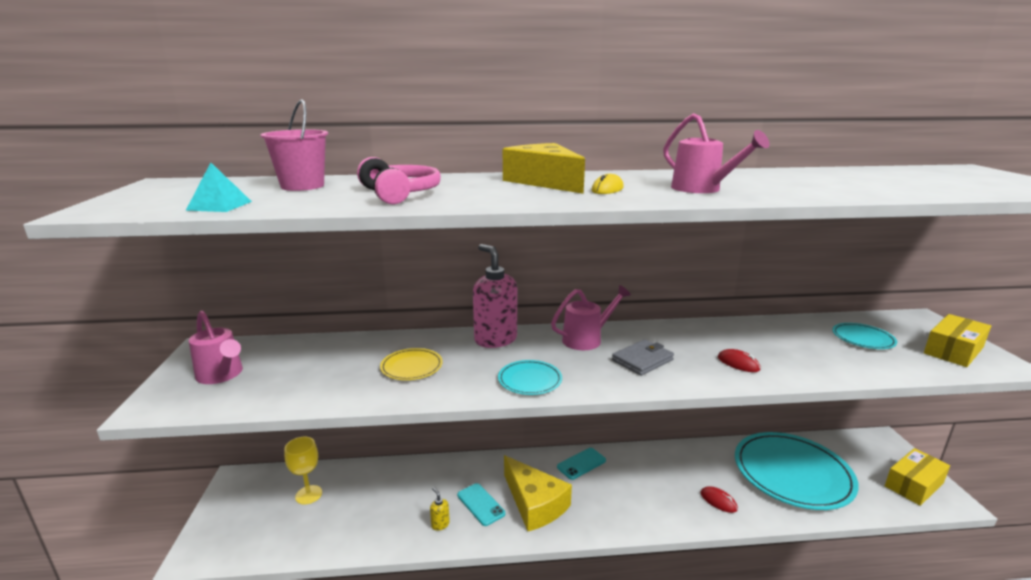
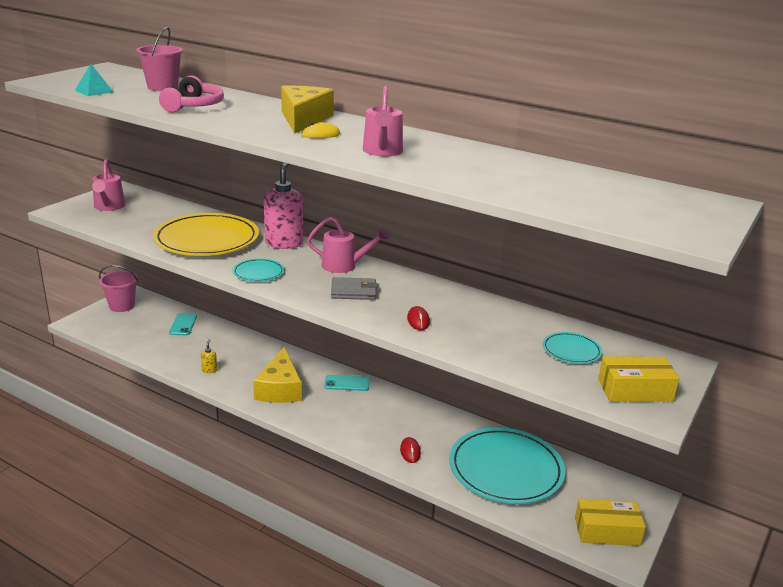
camera: 35 degrees right, 5 degrees up
yellow goblet [284,437,322,505] -> none
yellow plate [380,348,443,380] -> yellow plate [153,213,259,256], size x2.18
turquoise phone [457,483,505,526] -> turquoise phone moved to [169,313,197,335]
none -> pink bucket [99,265,138,312]

